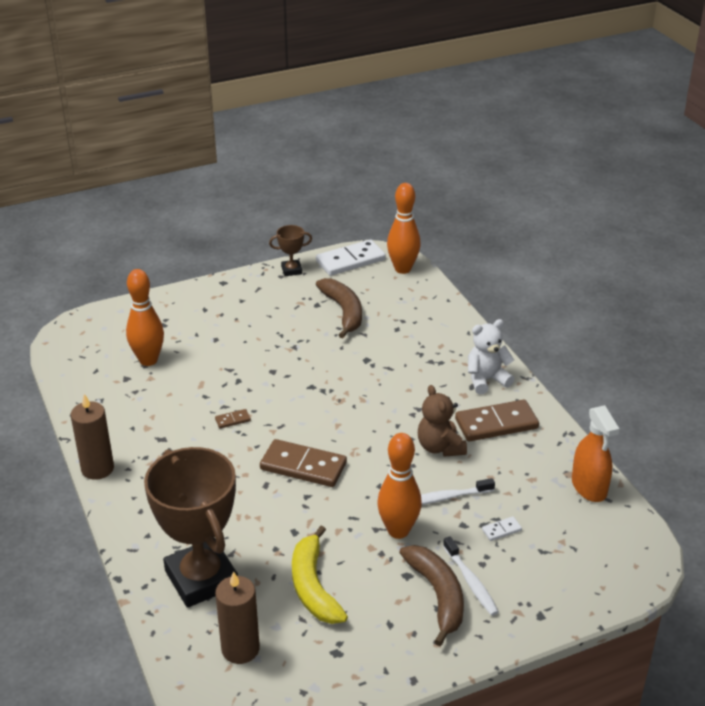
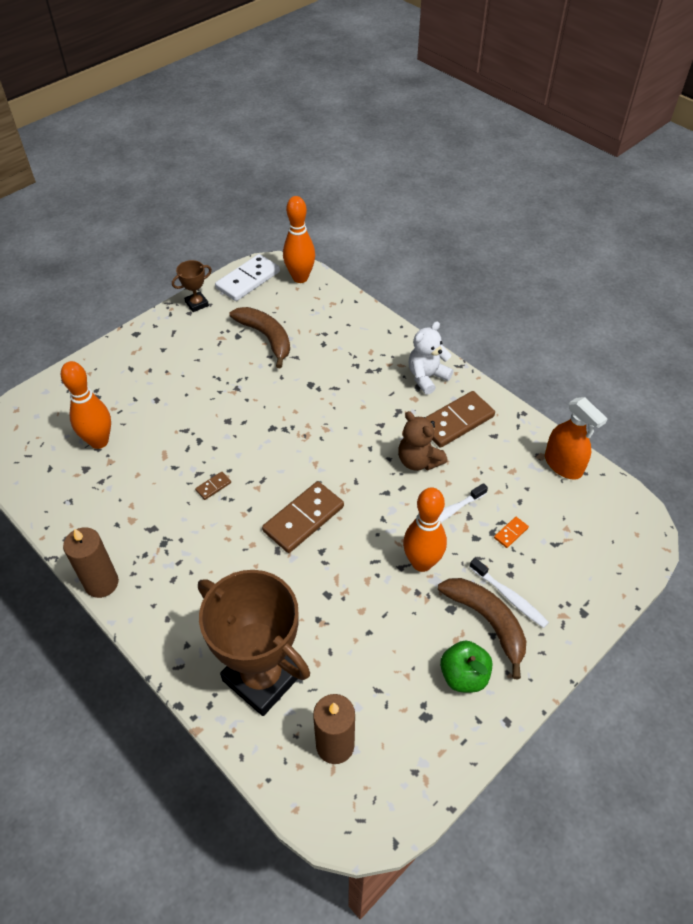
camera: 20 degrees left, 15 degrees up
brown domino [260,439,347,487] -> brown domino turned 45 degrees counterclockwise [262,481,344,553]
yellow banana [292,526,348,624] -> none
white domino [482,516,522,541] -> orange domino [494,517,529,548]
none -> green apple [440,640,492,692]

